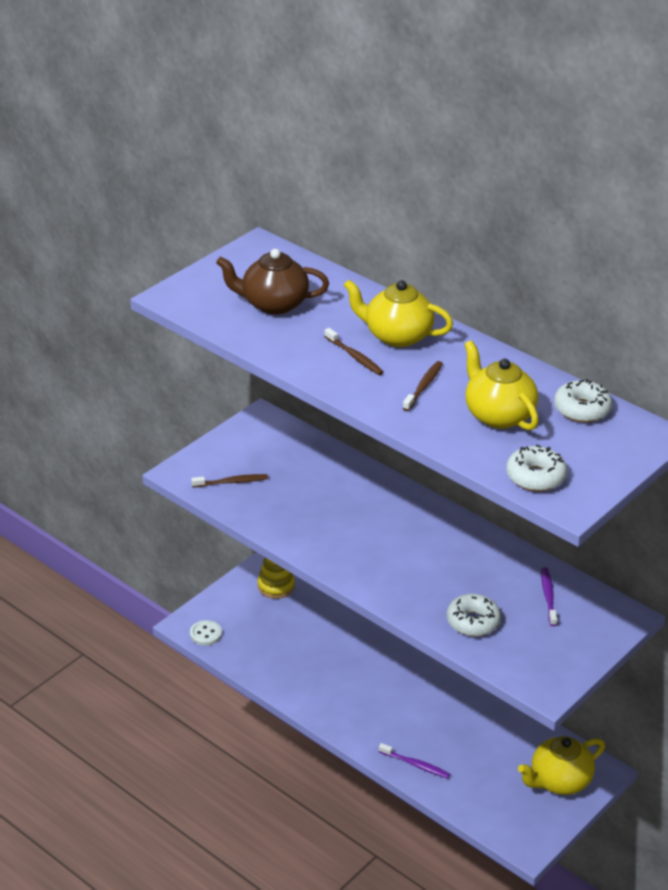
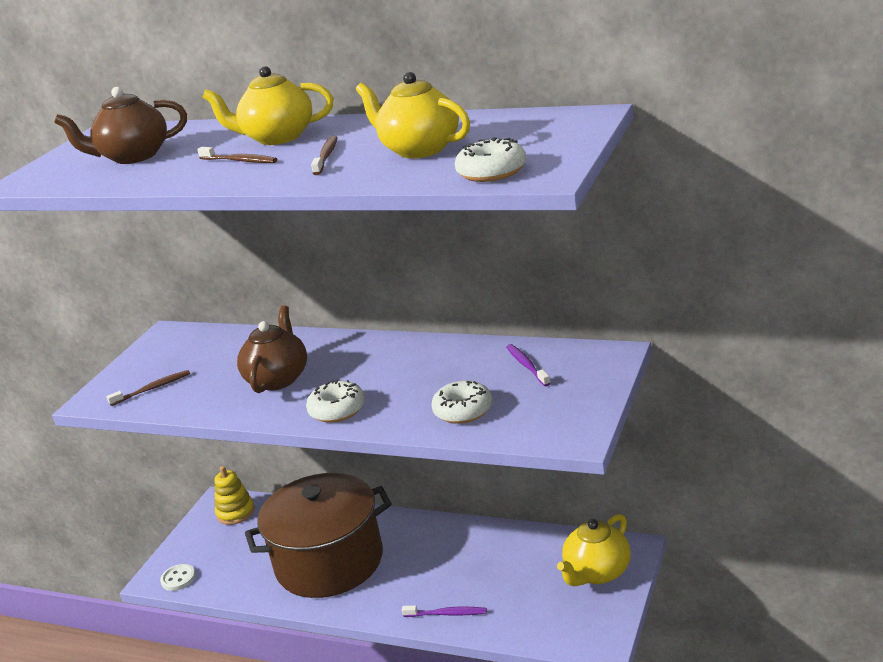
camera: 15 degrees left, 10 degrees down
white donut [554,379,612,422] -> white donut moved to [306,380,365,423]
none -> brown teapot [237,305,307,393]
none -> brown pot [245,473,392,598]

